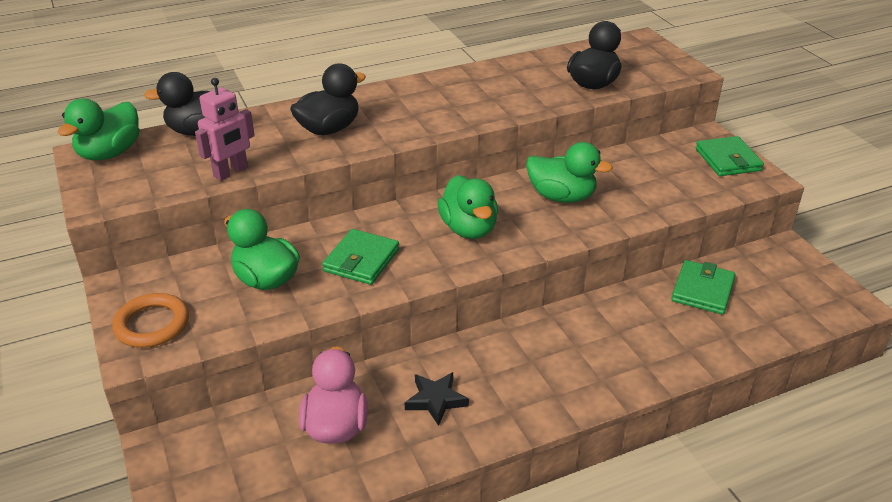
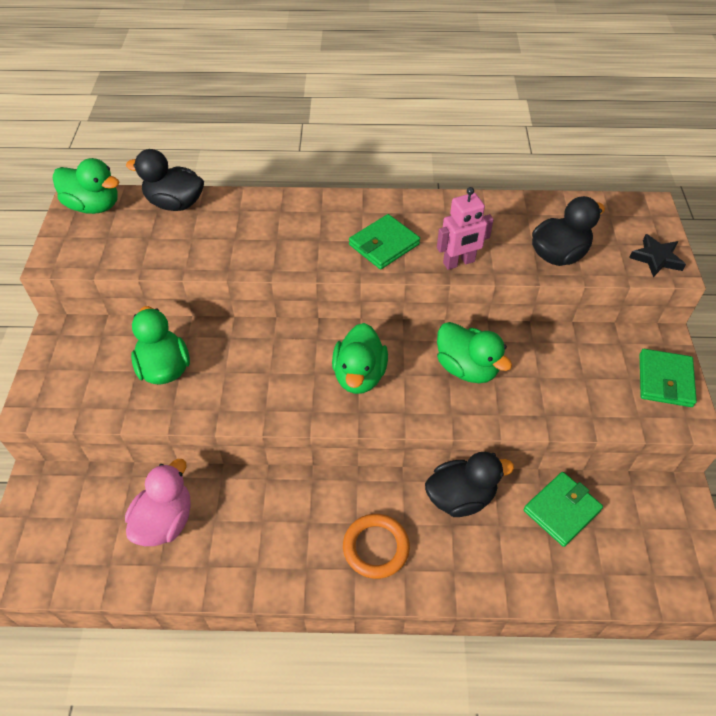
camera: 25 degrees right, 15 degrees up
green duck [57,98,139,160] -> green duck turned 120 degrees counterclockwise [53,158,119,214]
orange ring [112,293,189,348] -> orange ring moved to [343,514,410,579]
pink robot [195,78,255,181] -> pink robot moved to [437,187,494,270]
black duck [290,63,366,135] -> black duck moved to [425,452,514,517]
green wallet [322,229,399,285] -> green wallet moved to [349,214,420,269]
black star [405,372,469,426] -> black star moved to [629,234,686,277]

